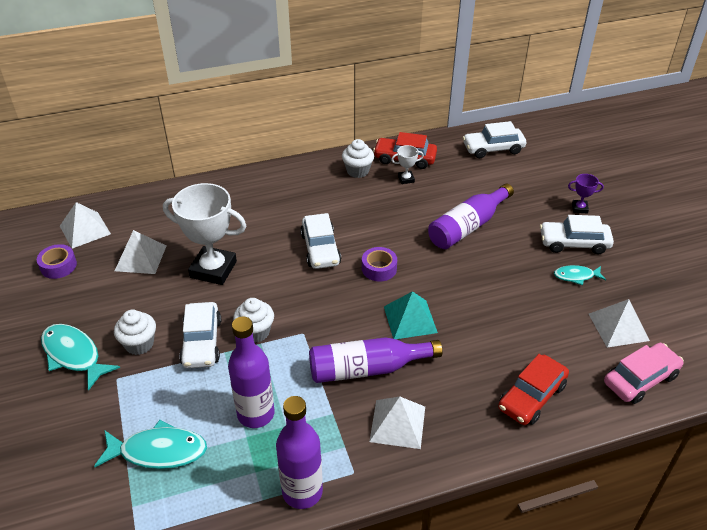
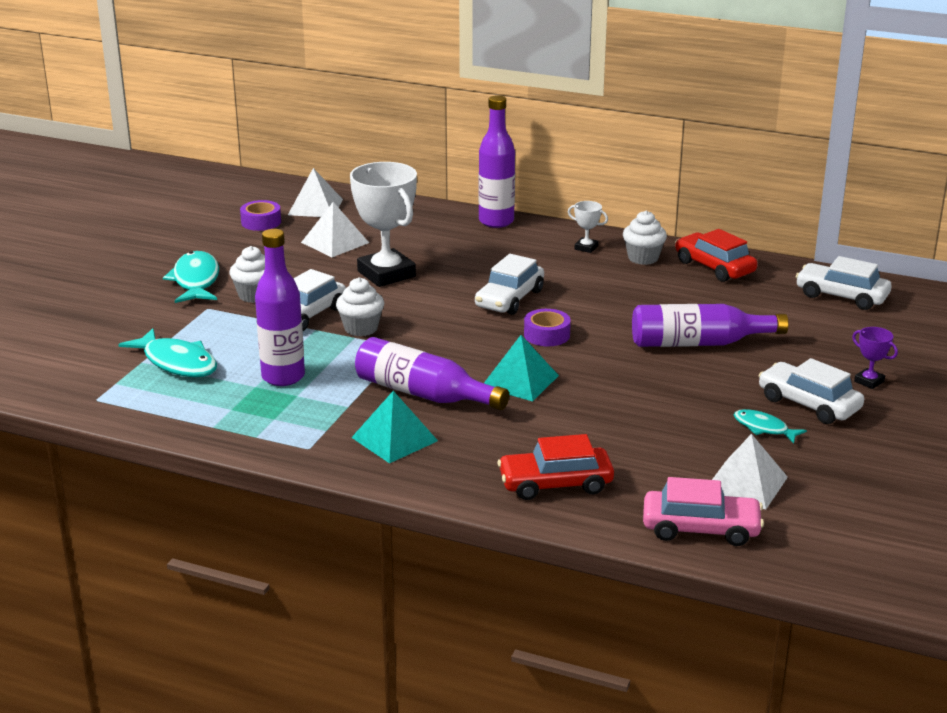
camera: 40 degrees right, 15 degrees down
purple bottle [276,396,323,509] -> purple bottle moved to [479,95,515,228]
white pyramid [369,397,425,449] -> turquoise pyramid [351,391,438,463]
white trophy [391,145,424,184] -> white trophy moved to [568,201,608,253]

